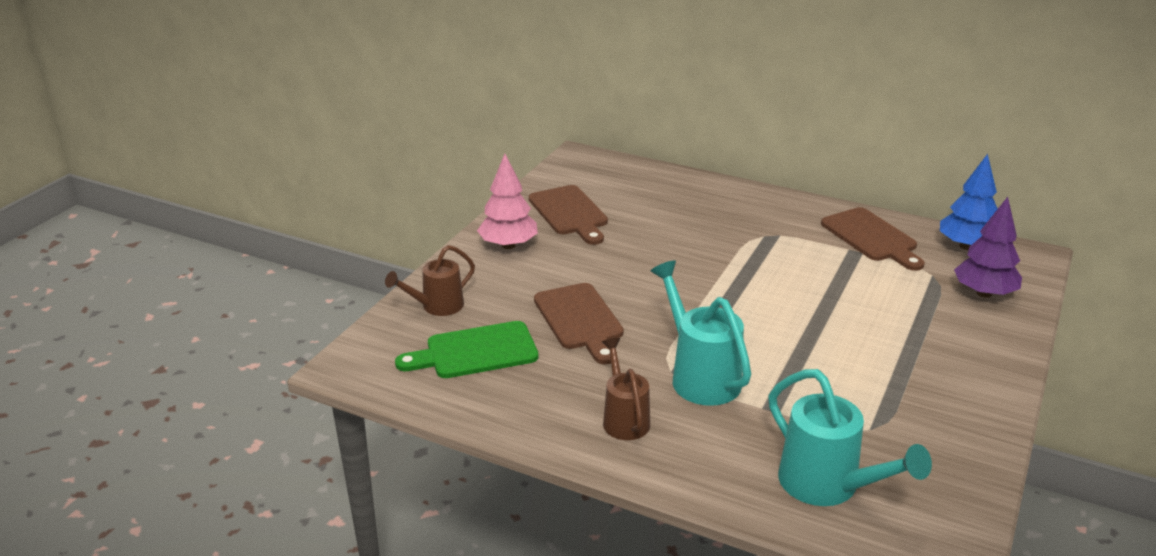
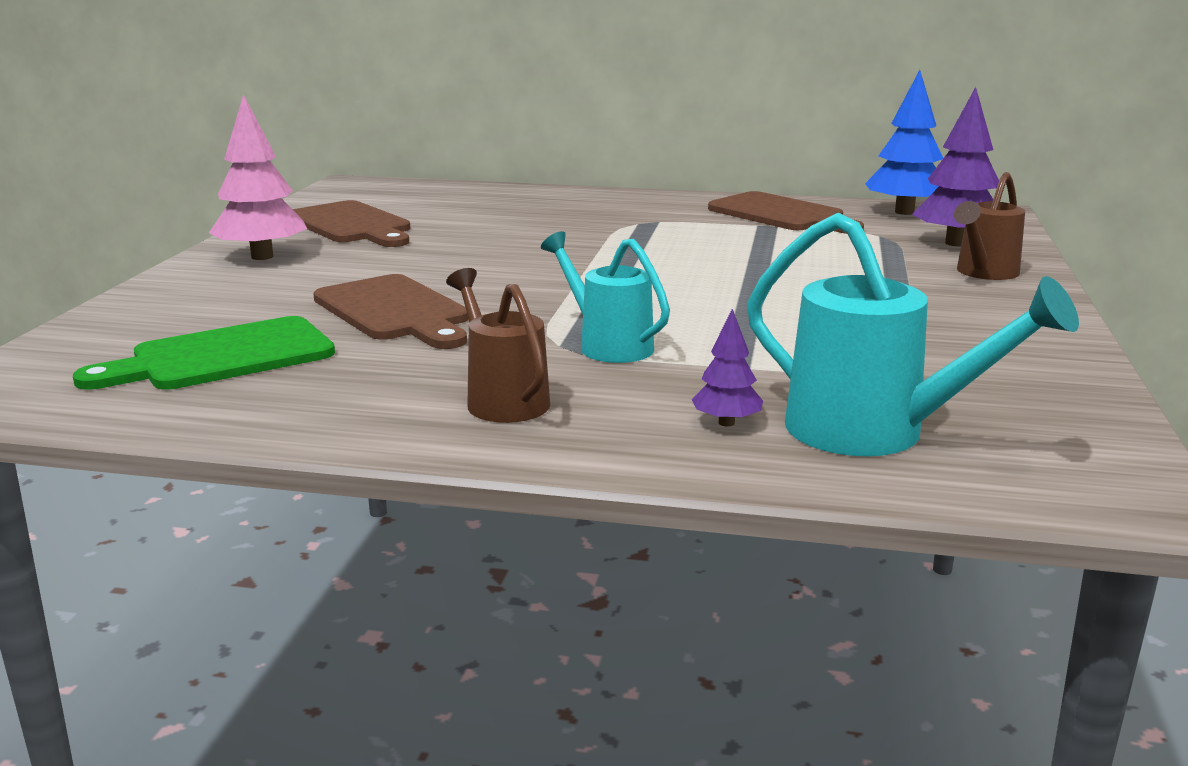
camera: 15 degrees left, 10 degrees down
brown watering can [385,245,475,316] -> brown watering can moved to [954,172,1025,280]
turquoise watering can [651,261,751,406] -> turquoise watering can [541,231,670,363], size x0.65
none -> purple tree [692,309,763,426]

